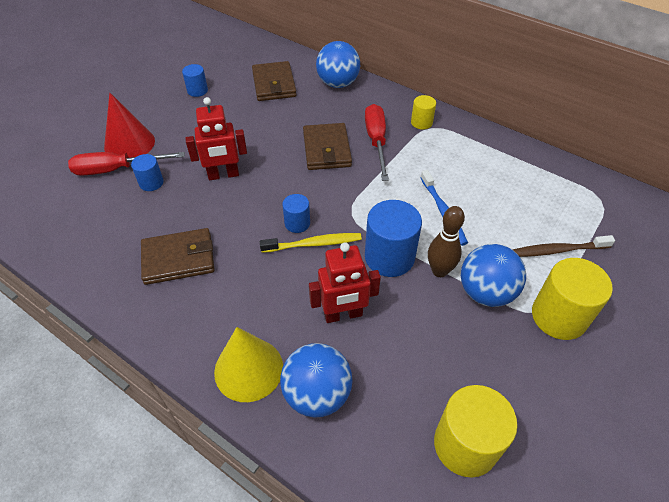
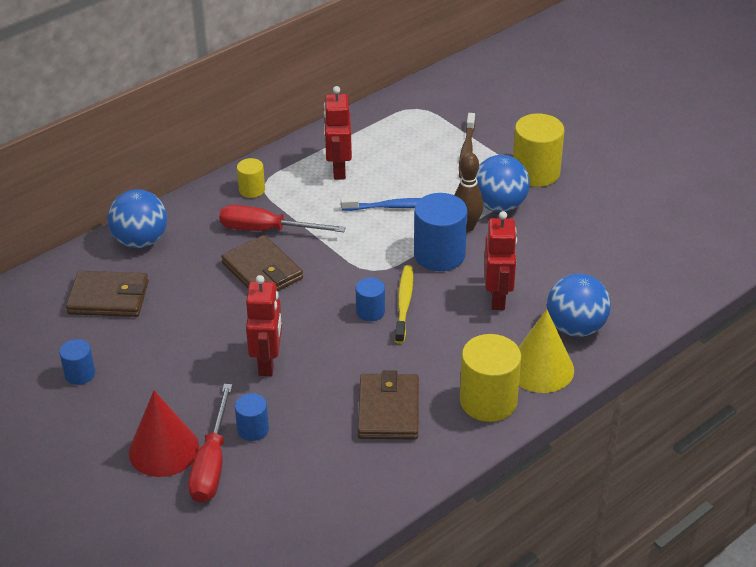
camera: 75 degrees left, 10 degrees down
brown wallet [303,123,352,170] -> brown wallet turned 45 degrees clockwise [221,235,303,291]
yellow cylinder [434,385,518,478] -> yellow cylinder moved to [460,334,521,422]
none -> red robot [324,86,352,180]

